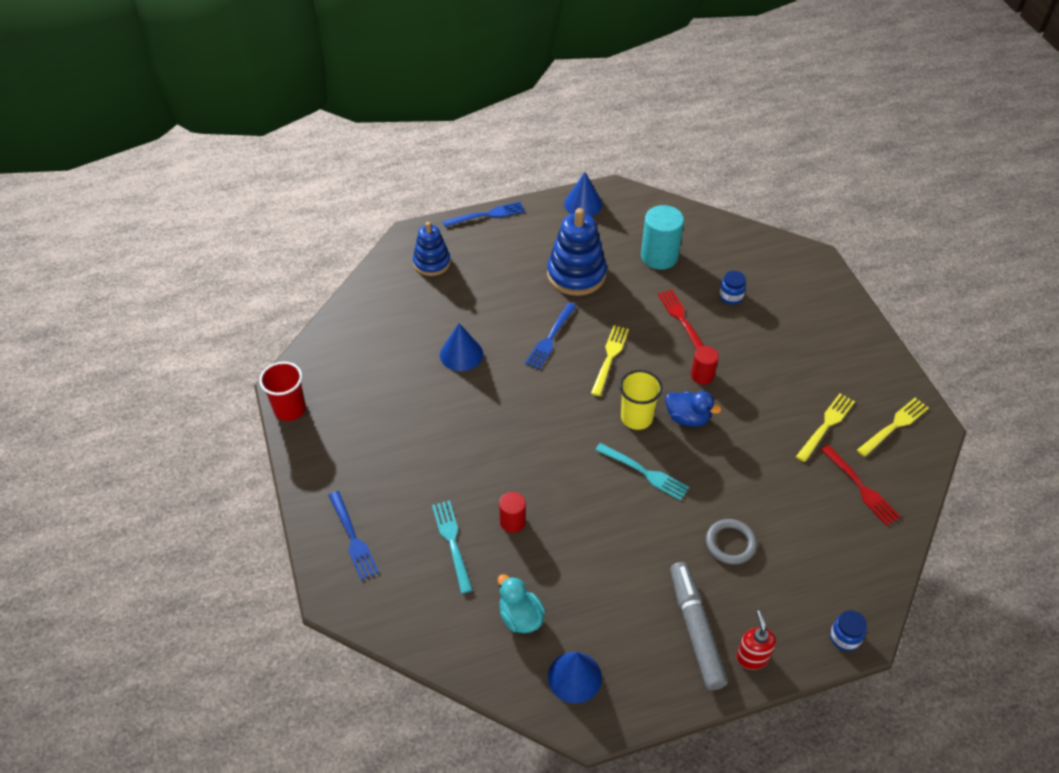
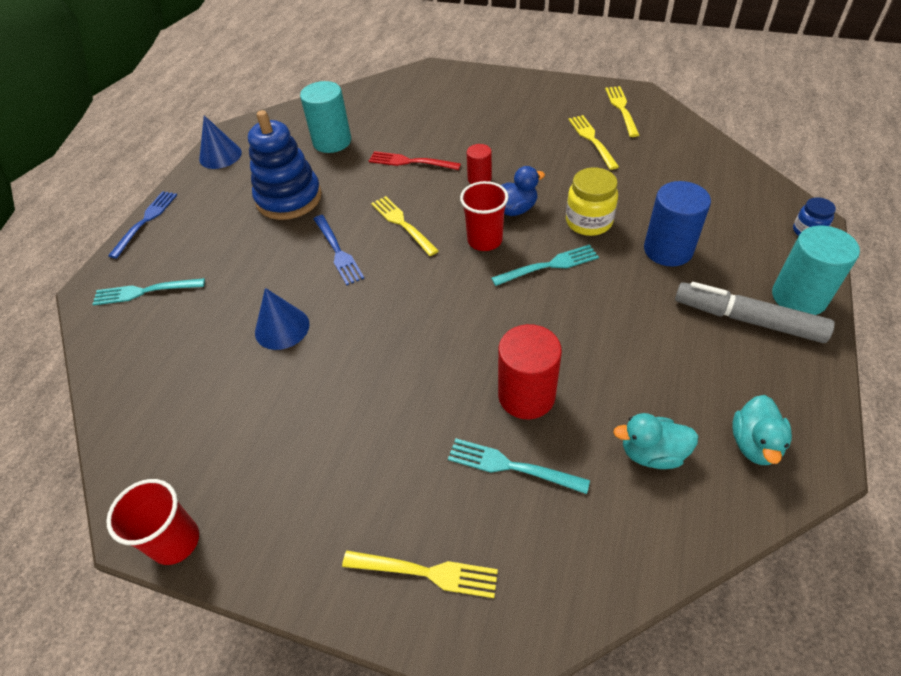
camera: 50 degrees left, 0 degrees up
blue fork [328,491,379,580] -> yellow fork [342,551,498,598]
blue stacking toy [413,222,451,276] -> turquoise fork [92,278,205,305]
red cylinder [499,492,526,533] -> red cylinder [498,324,562,419], size x1.77
blue cone [548,652,602,704] -> turquoise duck [732,395,792,465]
yellow cup [620,370,663,430] -> red cup [460,181,508,251]
grey ring [706,519,757,565] -> blue cylinder [644,181,711,267]
blue jar [719,271,746,304] -> none
red soap dispenser [736,610,776,670] -> turquoise cylinder [772,226,860,315]
red fork [821,445,900,526] -> none
none -> yellow jar [566,167,618,236]

